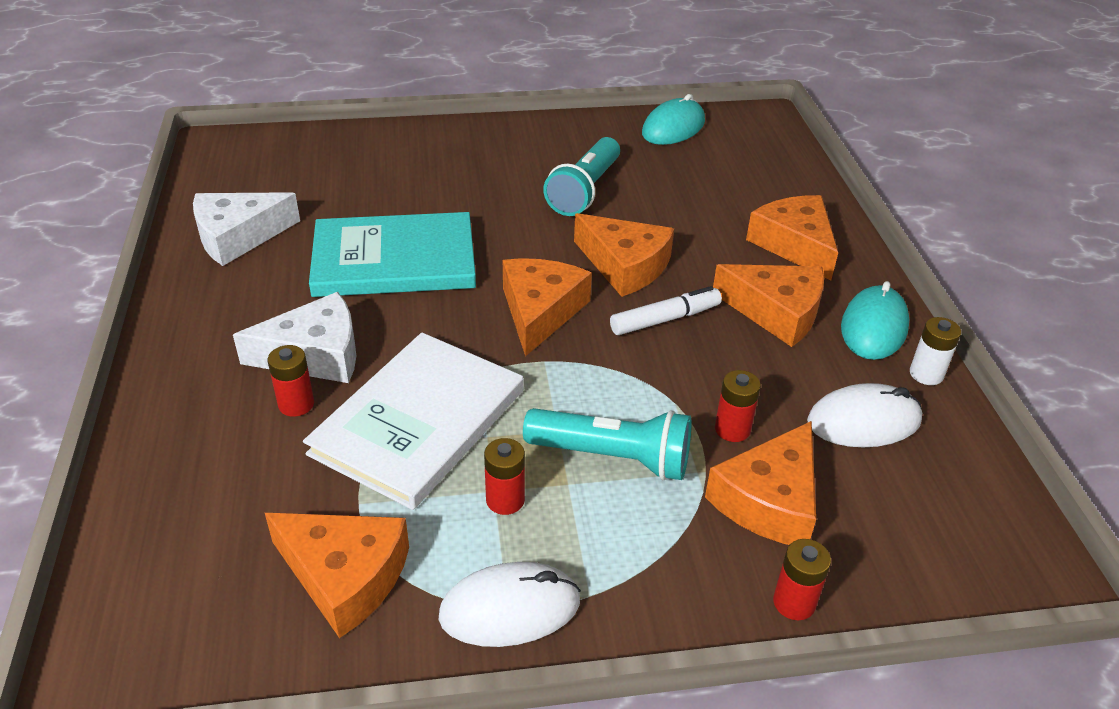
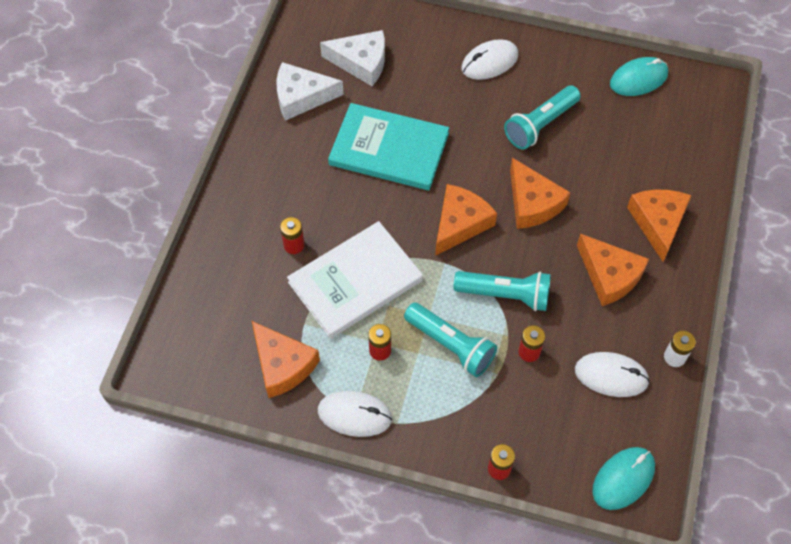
camera: 25 degrees right, 20 degrees up
white cheese [233,292,356,383] -> white cheese moved to [320,30,385,86]
white marker [610,286,722,335] -> none
orange cheese [705,421,816,545] -> none
turquoise mouse [841,281,909,360] -> turquoise mouse moved to [592,447,655,510]
none -> turquoise flashlight [454,271,551,311]
none -> white mouse [461,39,518,80]

